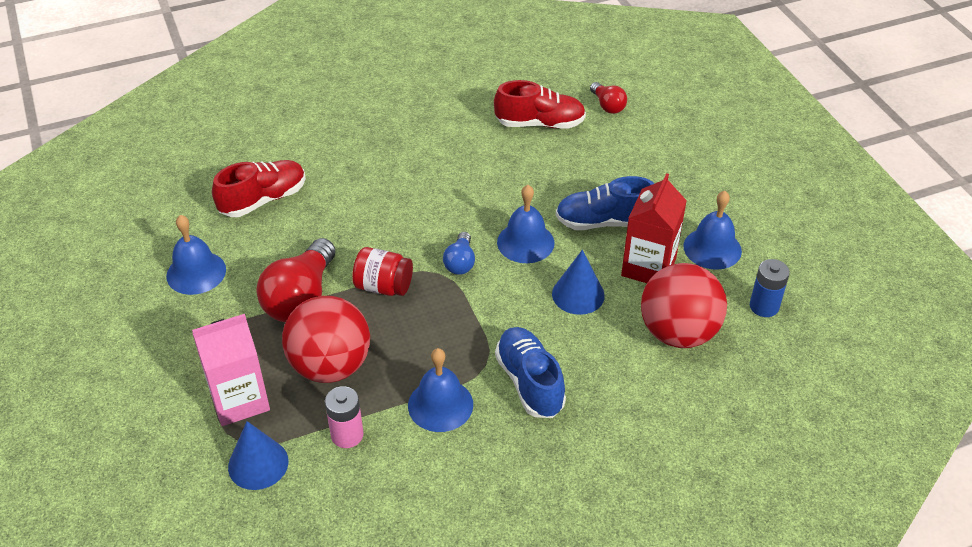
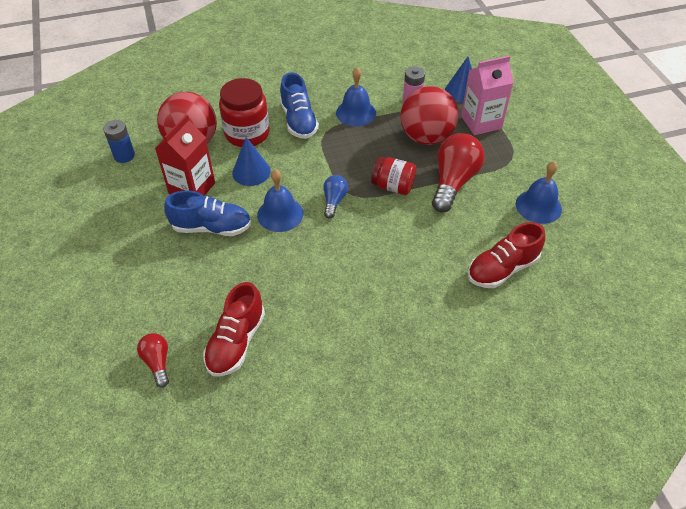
camera: 175 degrees left, 5 degrees up
red shoe [494,80,586,129] -> red shoe turned 75 degrees counterclockwise [203,282,265,377]
blue bell [684,191,742,270] -> none
none -> red jar [219,78,270,147]

